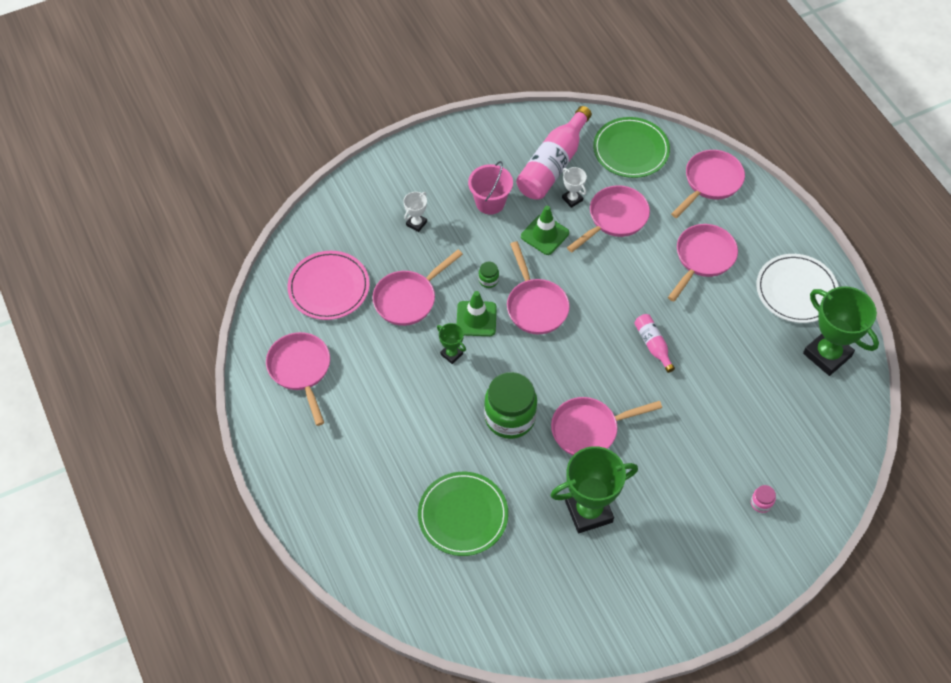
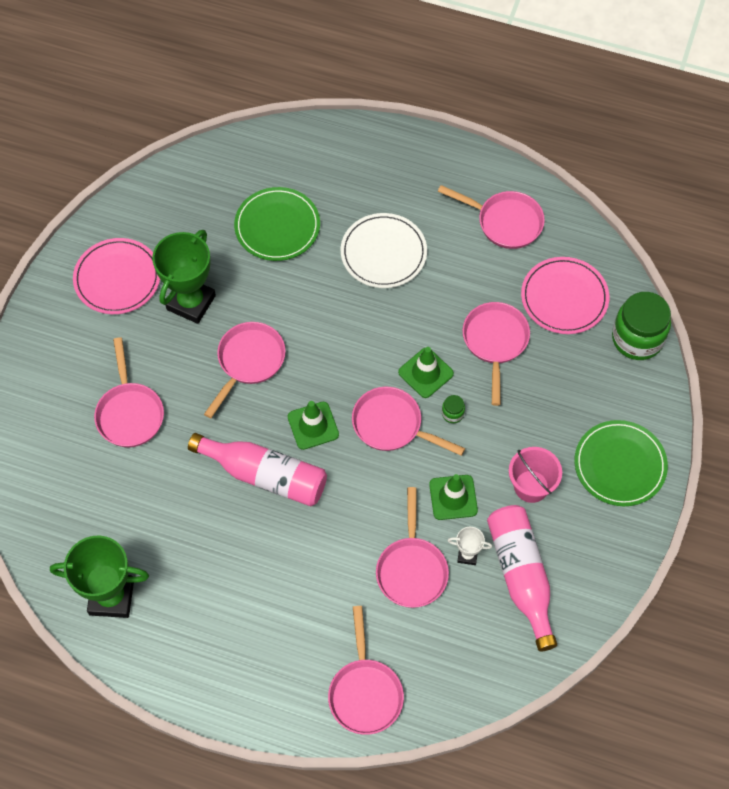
camera: 135 degrees right, 5 degrees up
white trophy [403,192,427,232] -> none
green trophy [437,323,466,364] -> none
green jar [484,372,537,439] -> green jar moved to [612,292,671,360]
green plate [593,117,670,178] -> green plate moved to [574,420,668,506]
pink bottle [634,314,675,373] -> pink bottle [188,433,327,506], size x1.96
pink pan [668,224,738,302] -> pink pan moved to [94,337,164,447]
pink jar [751,485,776,513] -> none
white plate [756,254,839,323] -> white plate moved to [341,213,427,288]
none -> pink plate [73,238,160,314]
none -> green traffic cone [288,401,339,450]

